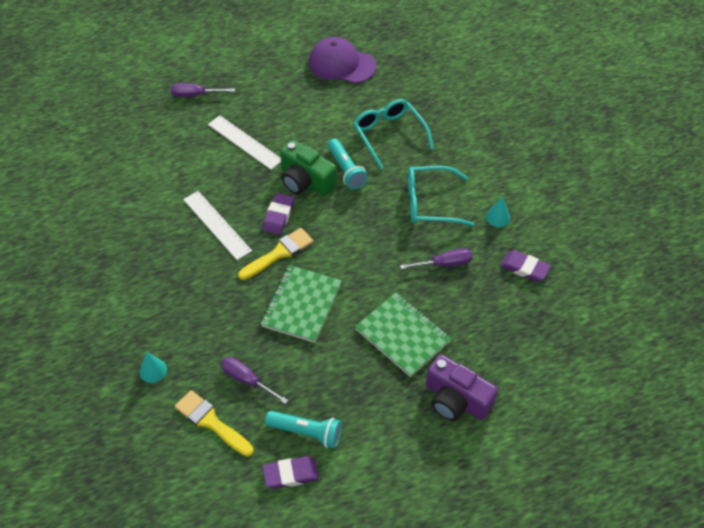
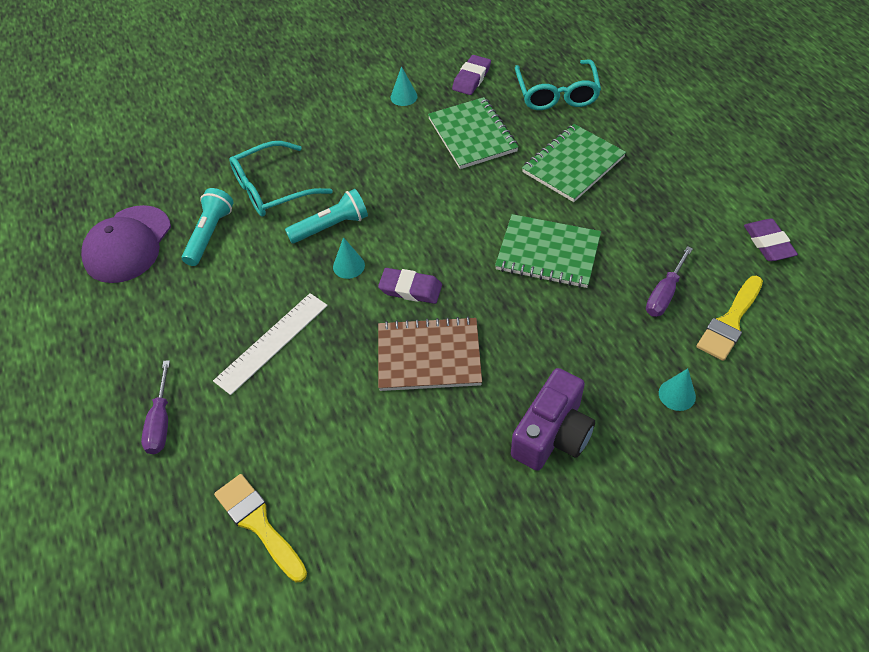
camera: 90 degrees left, 0 degrees up
white ruler [183,191,252,260] -> brown notebook [378,316,482,391]
yellow brush [238,228,313,280] -> yellow brush moved to [214,474,307,582]
turquoise flashlight [265,411,342,449] -> turquoise flashlight moved to [182,188,234,266]
green camera [280,140,337,196] -> turquoise cone [333,237,365,279]
purple screwdriver [400,248,473,269] -> green notebook [428,97,518,169]
turquoise glasses [408,166,474,227] -> turquoise glasses moved to [515,59,601,110]
purple camera [426,354,498,421] -> purple camera moved to [511,368,595,471]

